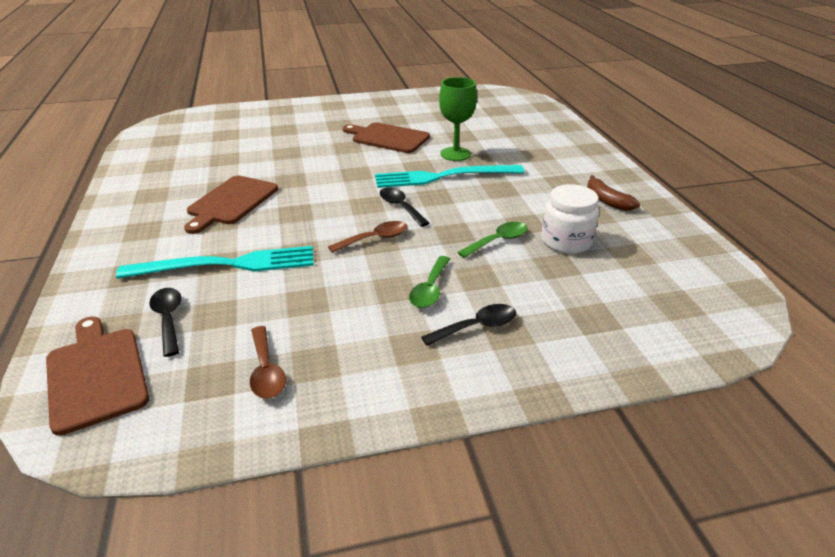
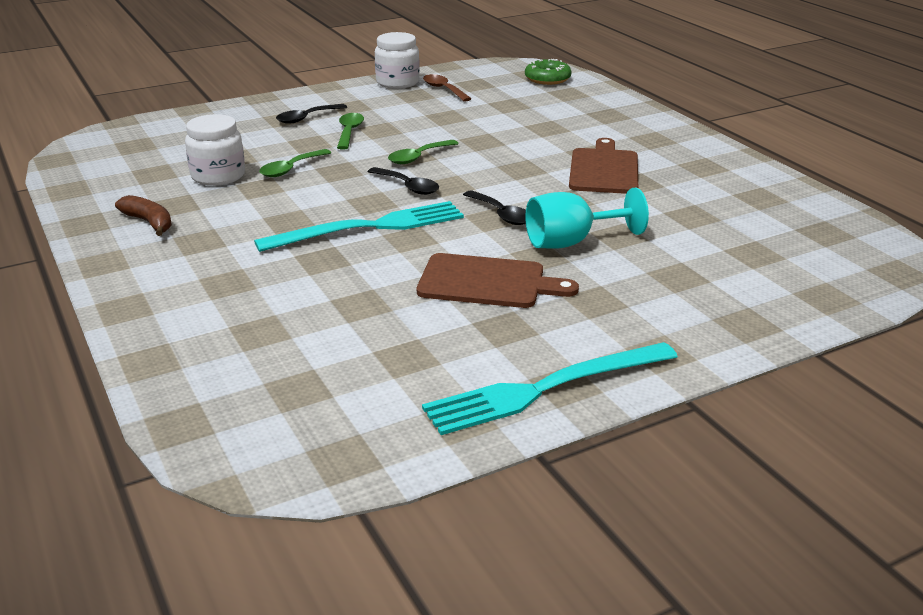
camera: 165 degrees right, 5 degrees down
brown cutting board [46,317,149,436] -> green donut [525,59,572,85]
turquoise fork [116,246,314,279] -> turquoise fork moved to [422,342,678,435]
black spoon [149,288,181,357] -> black spoon moved to [463,190,526,225]
brown spoon [328,221,407,253] -> green spoon [388,140,459,164]
green goblet [439,77,477,161] -> none
none -> white jar [375,32,420,89]
none -> turquoise goblet [525,188,649,249]

